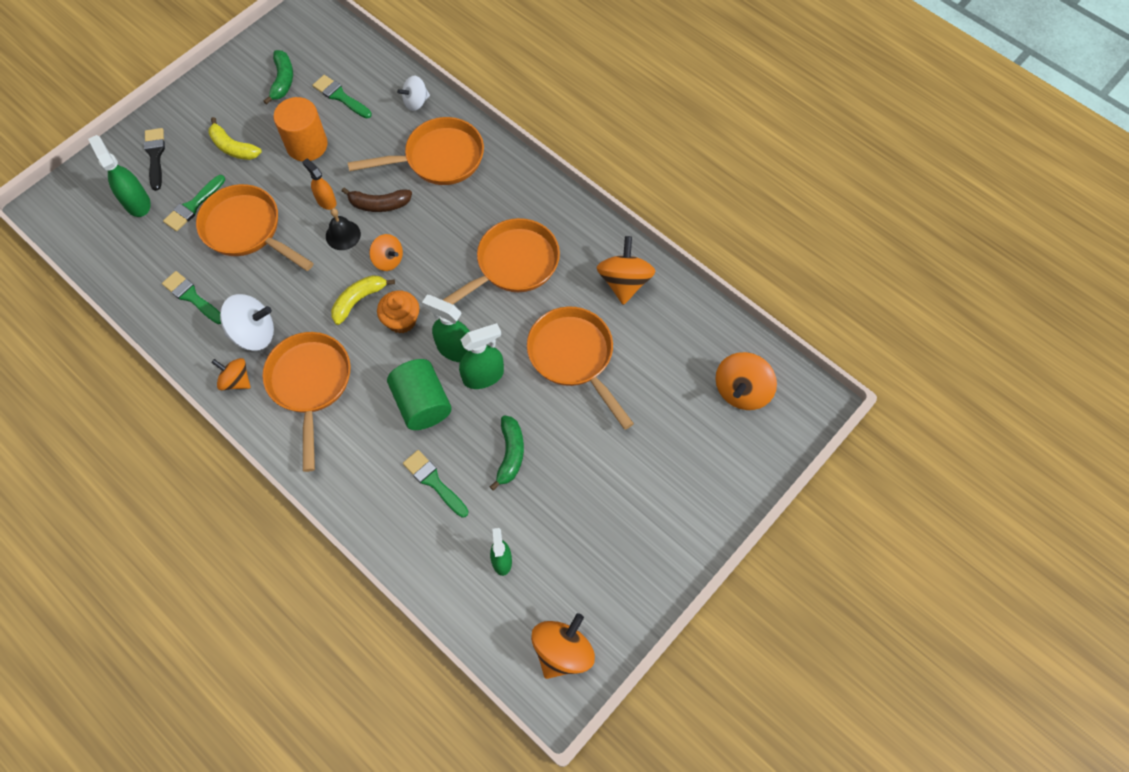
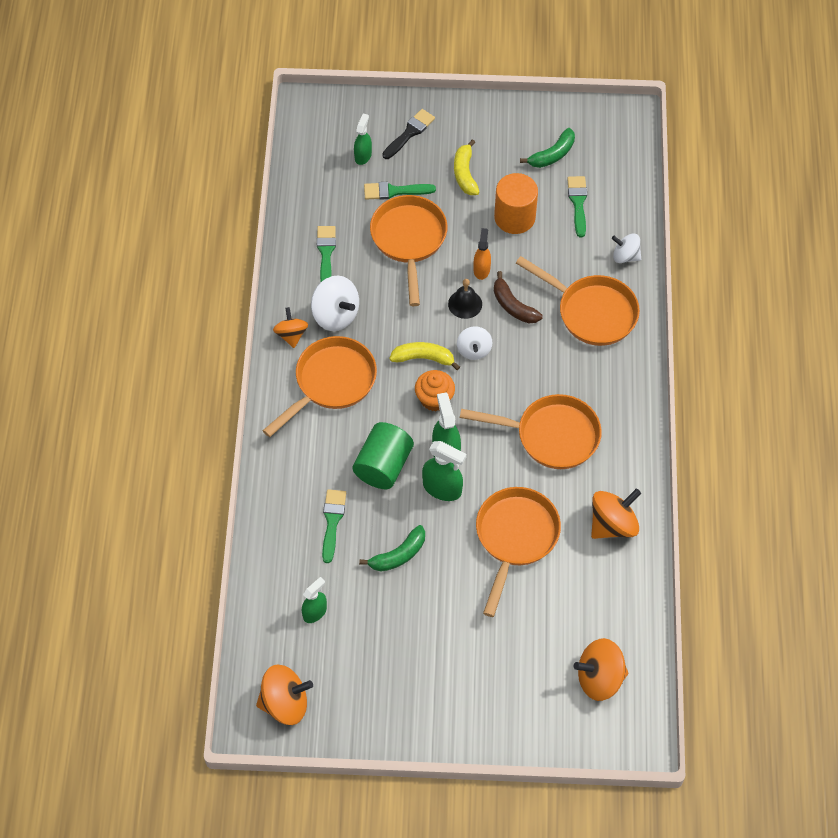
camera: 50 degrees right, 5 degrees down
green spray bottle [88,135,151,217] -> green spray bottle [354,113,372,165], size x0.66
orange spinning top [369,234,403,271] -> white spinning top [457,326,493,360]

